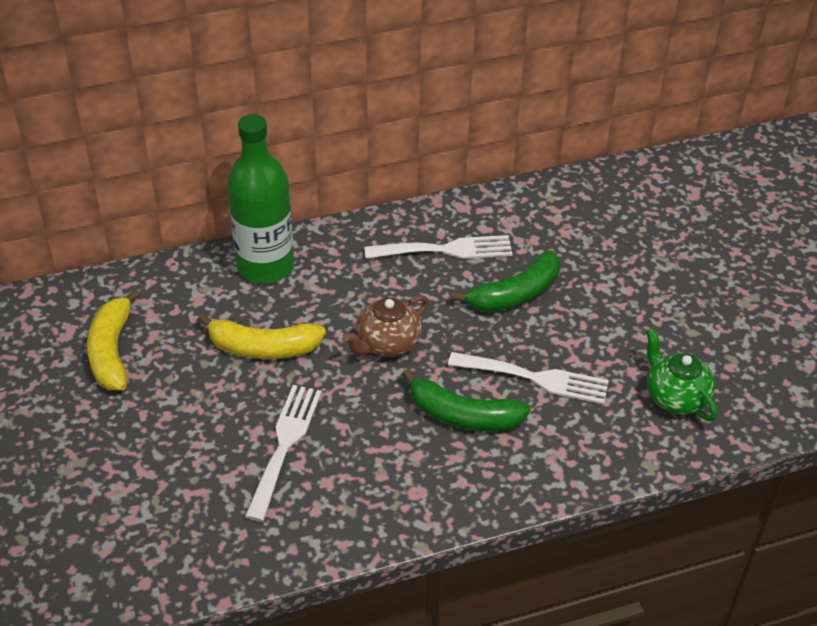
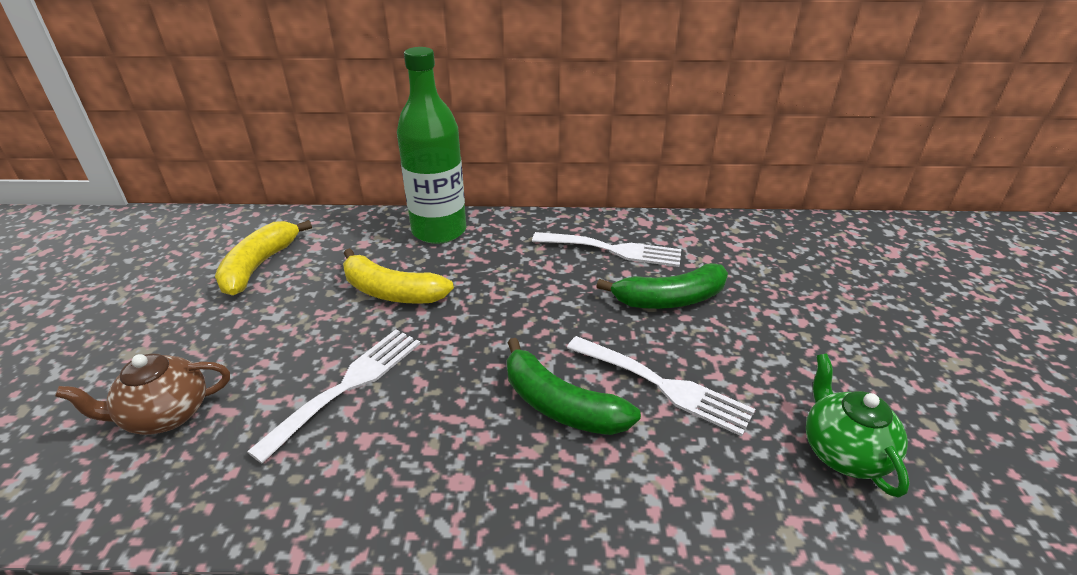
camera: 20 degrees right, 10 degrees down
brown teapot [343,295,429,357] -> brown teapot moved to [55,353,230,435]

